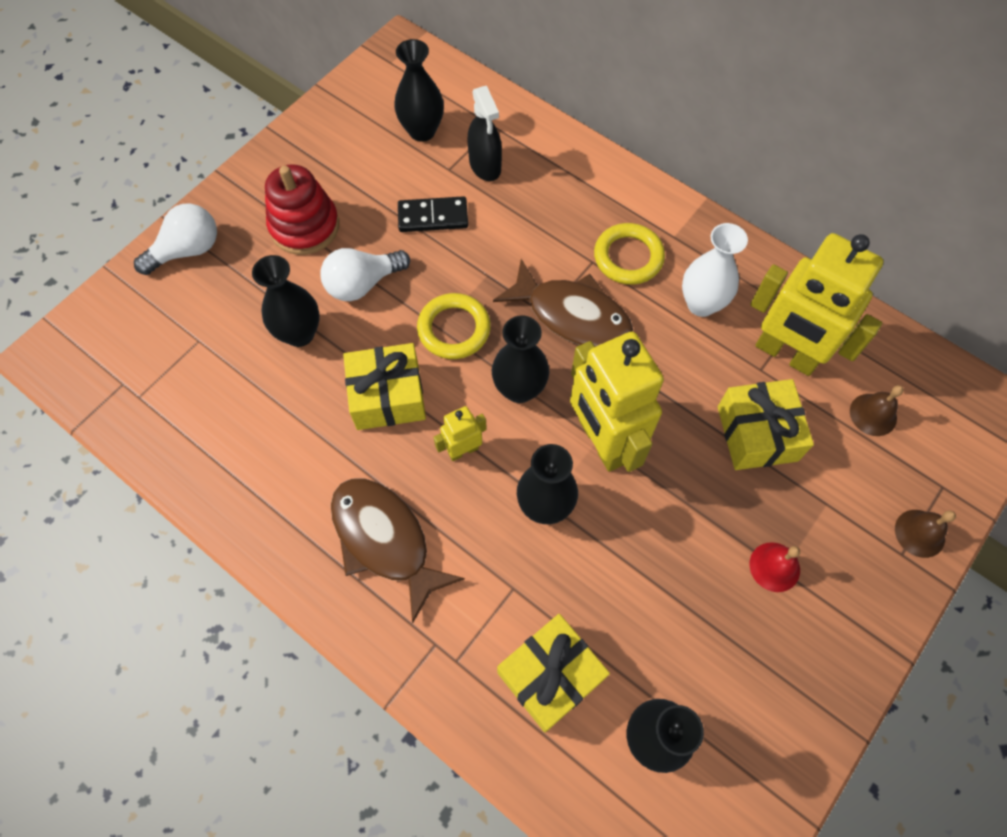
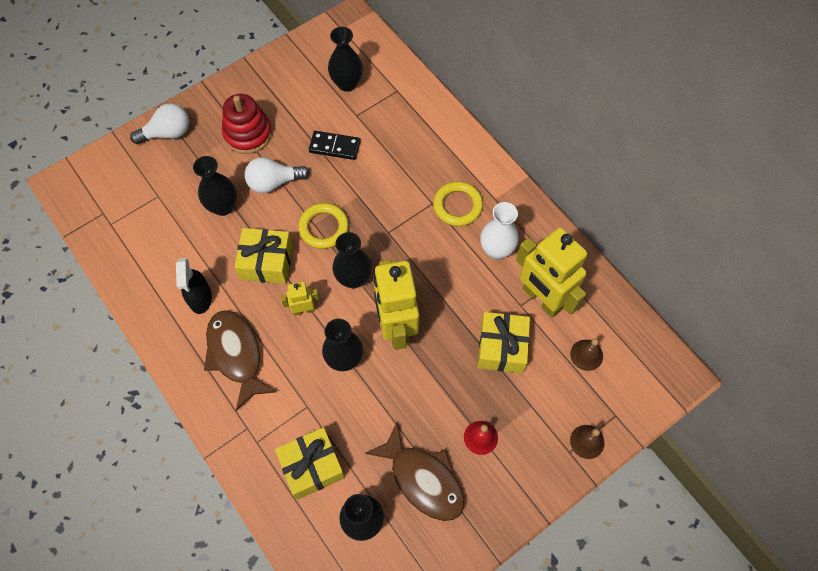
camera: 15 degrees right, 0 degrees up
black spray bottle [467,86,502,181] -> black spray bottle moved to [176,258,212,314]
brown fish [493,259,633,347] -> brown fish moved to [365,422,465,521]

